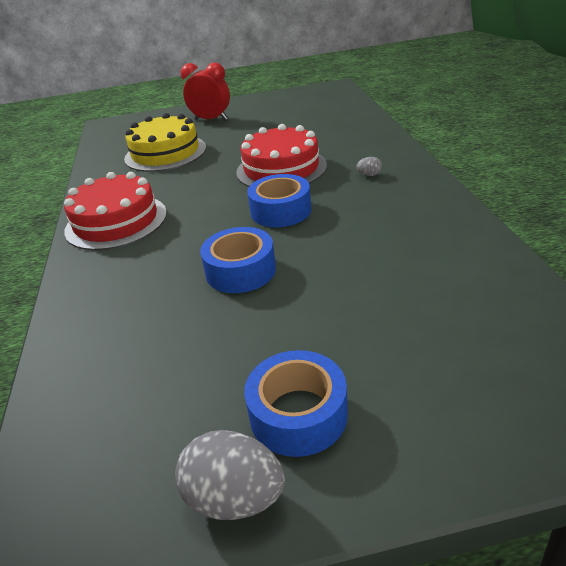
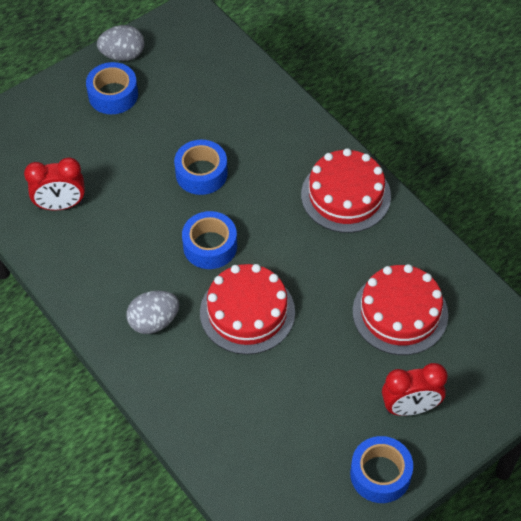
camera: 150 degrees right, 20 degrees up
yellow cake [124,113,206,172] -> red cake [353,264,448,355]
grey egg [356,157,382,176] -> grey egg [126,291,179,334], size x2.16
none -> red clock [24,158,85,210]
none -> blue tape [350,436,413,503]

